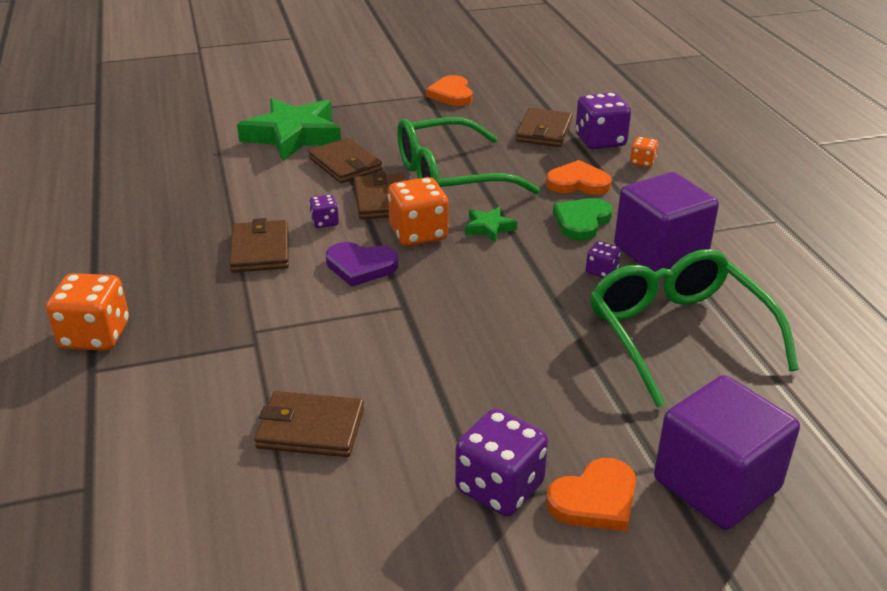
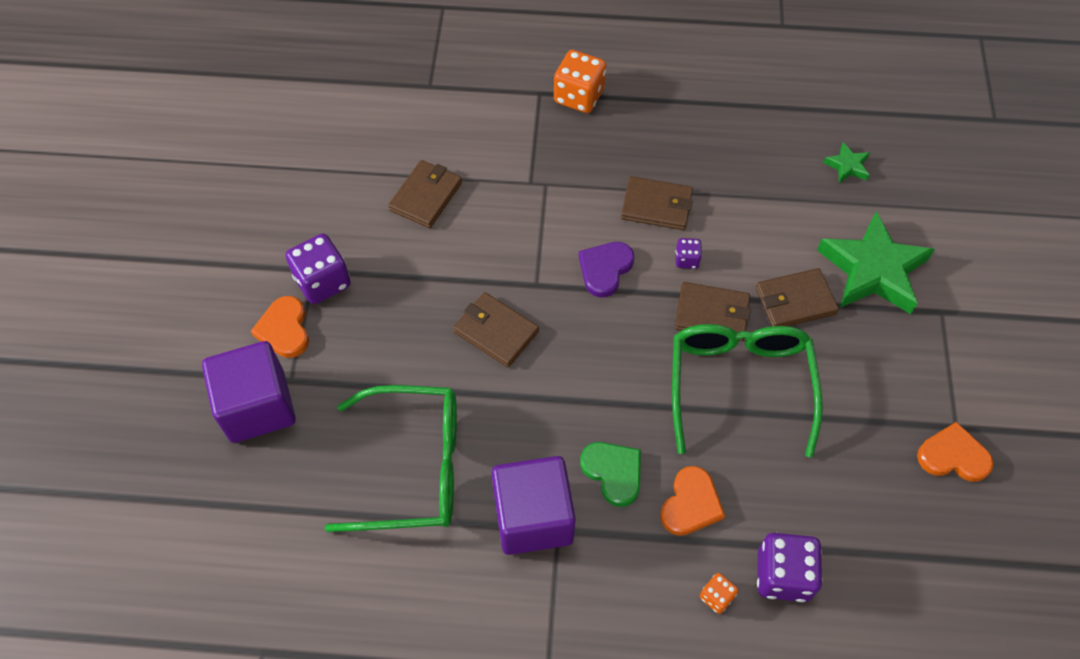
camera: 110 degrees right, 25 degrees up
orange dice [388,177,449,246] -> none
green star [465,207,517,242] -> green star moved to [823,142,870,183]
brown wallet [516,108,573,147] -> brown wallet moved to [454,292,539,367]
purple dice [586,241,621,278] -> none

